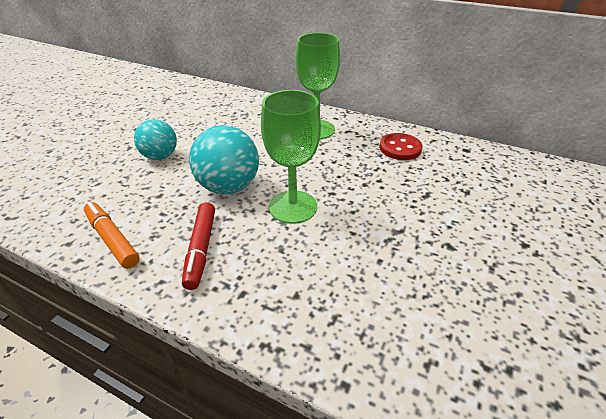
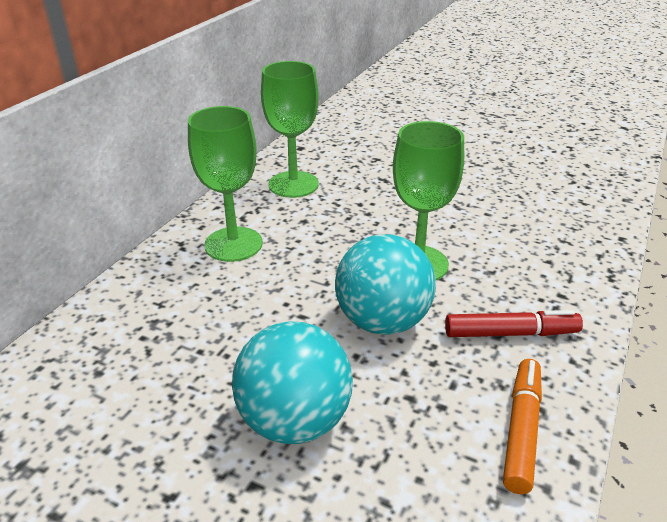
camera: 90 degrees left, 5 degrees down
orange marker [84,202,140,269] -> orange marker turned 150 degrees clockwise [503,359,542,494]
turquoise ball [134,119,177,160] -> turquoise ball [232,321,353,444], size x1.51
red button [379,133,423,160] -> green goblet [261,61,319,198]

